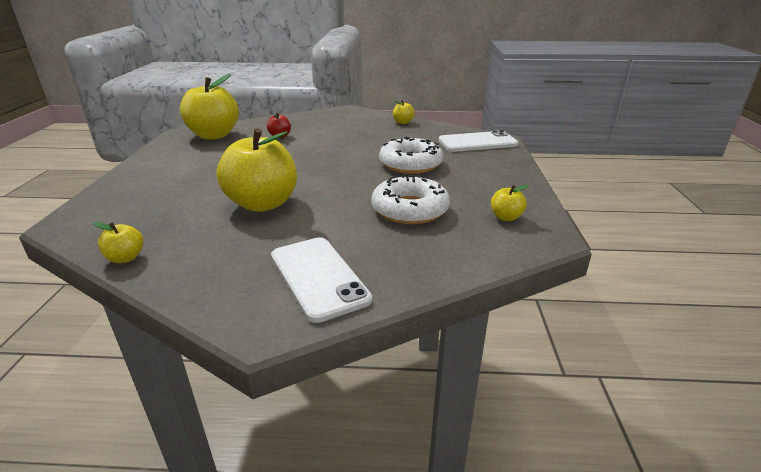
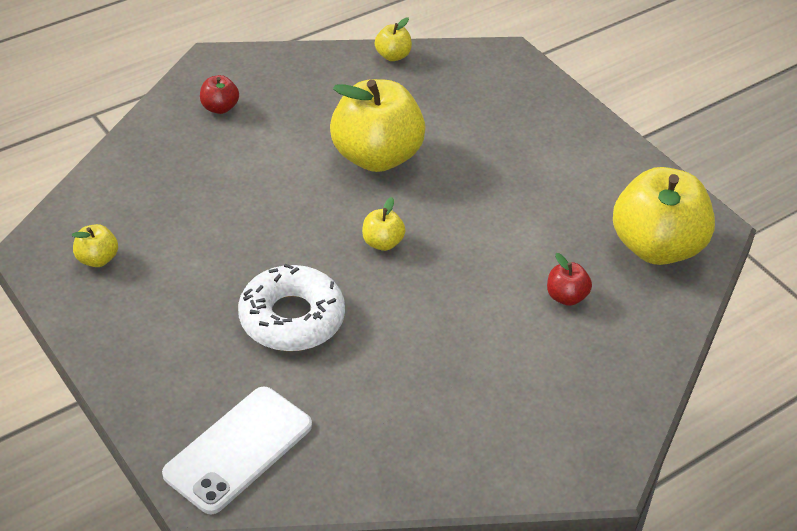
camera: 140 degrees right, 15 degrees up
white phone [271,237,372,323] -> red apple [200,75,239,114]
white donut [371,174,450,224] -> none
yellow apple [393,100,415,124] -> yellow apple moved to [362,197,406,251]

